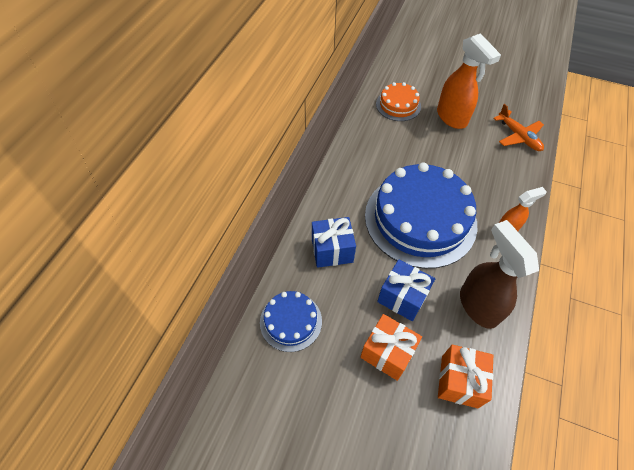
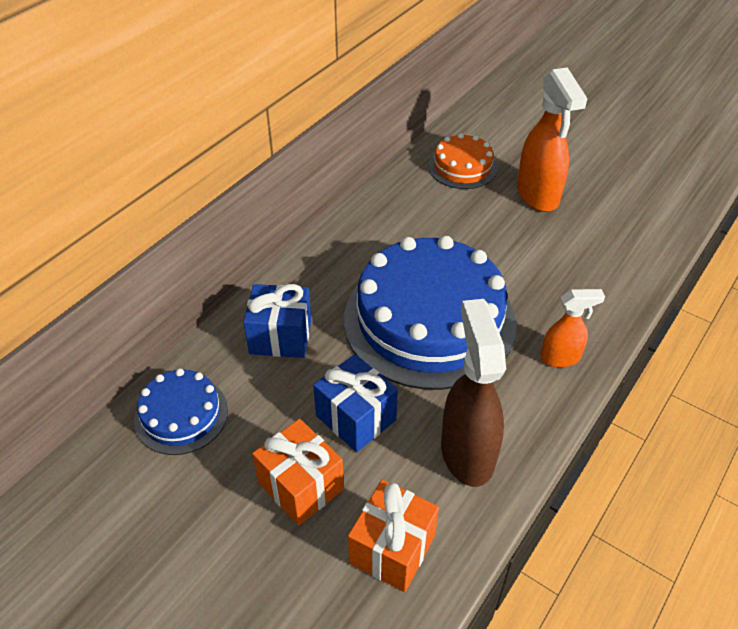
camera: 15 degrees right, 10 degrees down
orange plane [493,104,544,151] -> none

